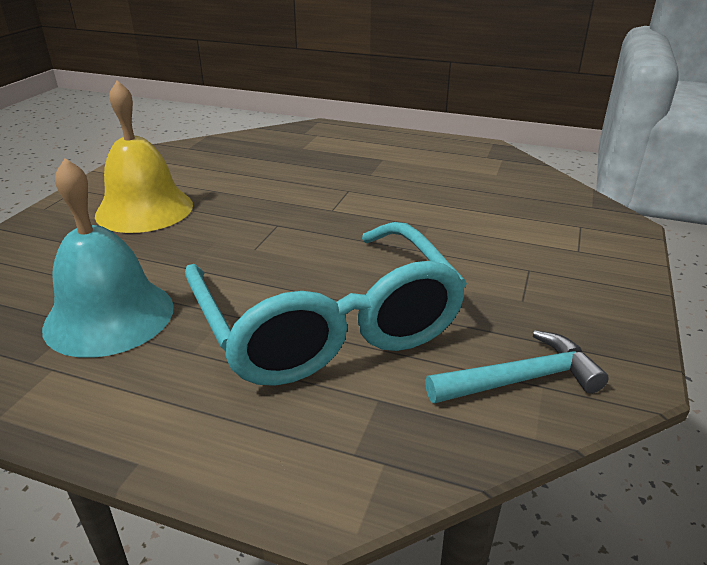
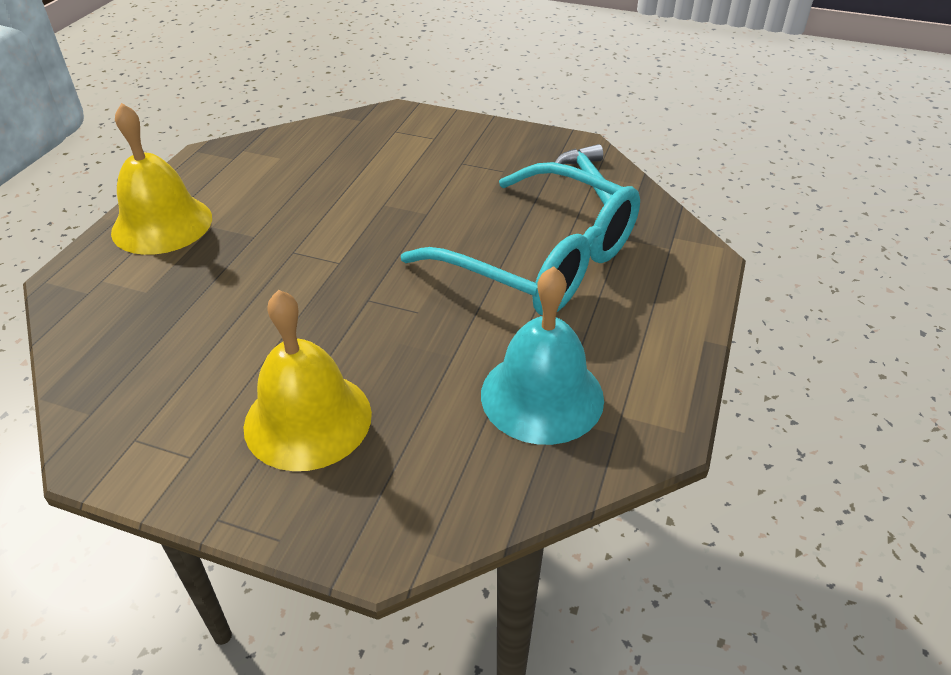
camera: 90 degrees left, 10 degrees up
turquoise glasses [185,222,467,386] -> turquoise glasses turned 60 degrees clockwise [401,162,640,315]
none -> yellow bell [111,103,212,255]

